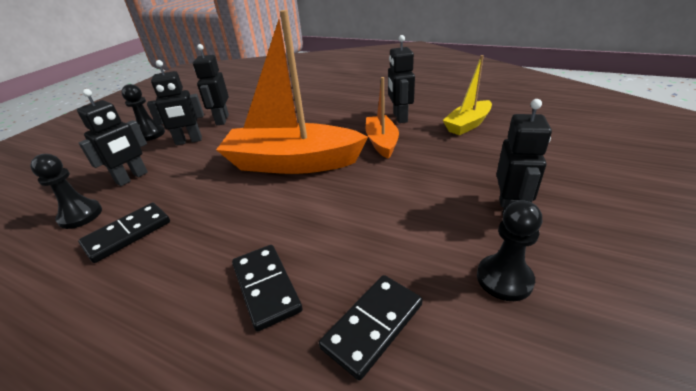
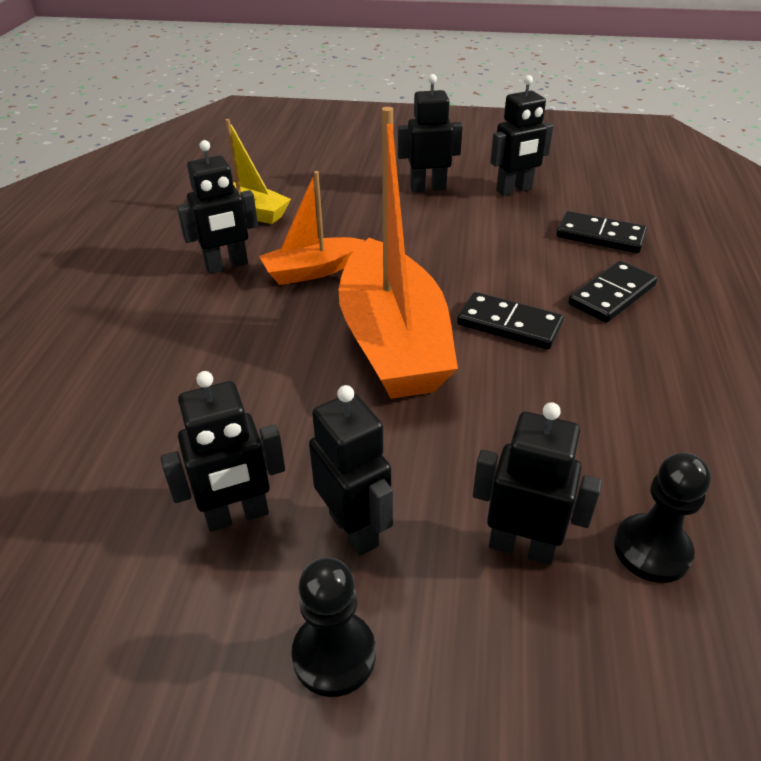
camera: 110 degrees left, 5 degrees up
black domino [78,203,170,263] -> black domino moved to [457,292,564,349]
black pawn [477,200,542,301] -> black robot [490,75,553,196]

